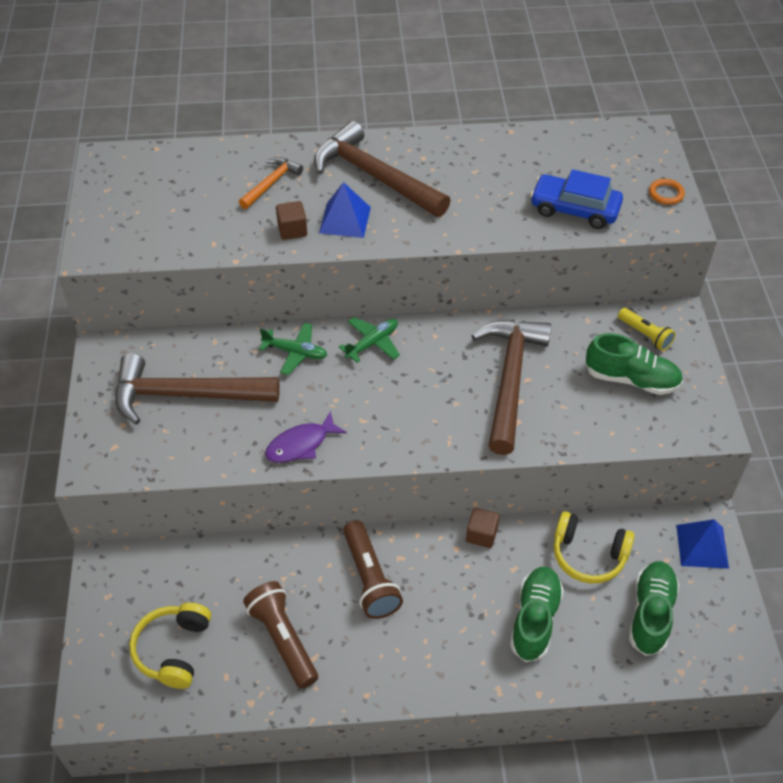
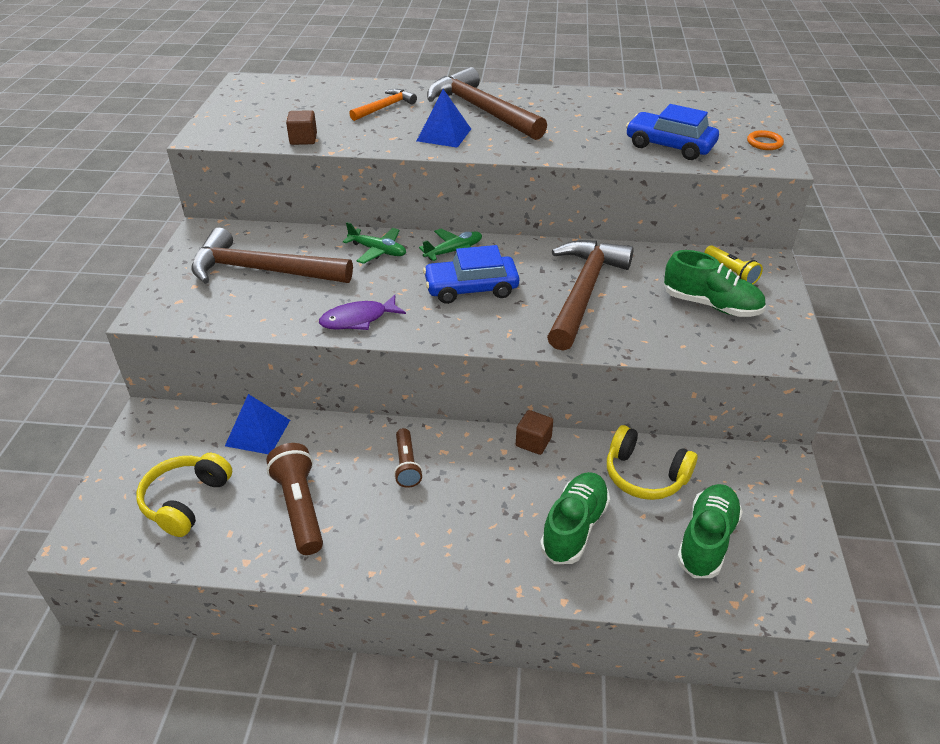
camera: 10 degrees right, 10 degrees down
brown cube [276,201,307,240] -> brown cube moved to [286,110,317,145]
brown flashlight [343,520,403,619] -> brown flashlight [394,428,423,488], size x0.63
blue pyramid [676,519,729,569] -> blue pyramid moved to [225,394,290,454]
none -> blue car [423,245,519,304]

